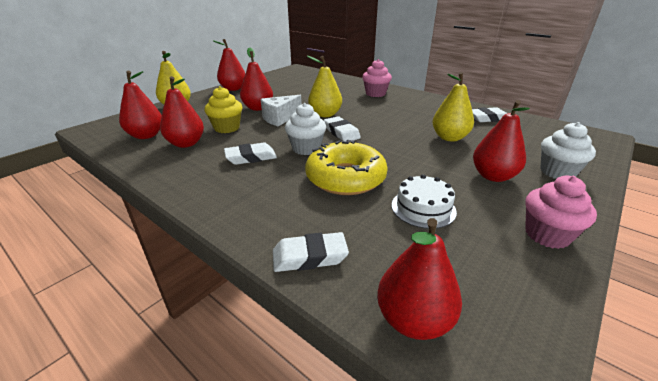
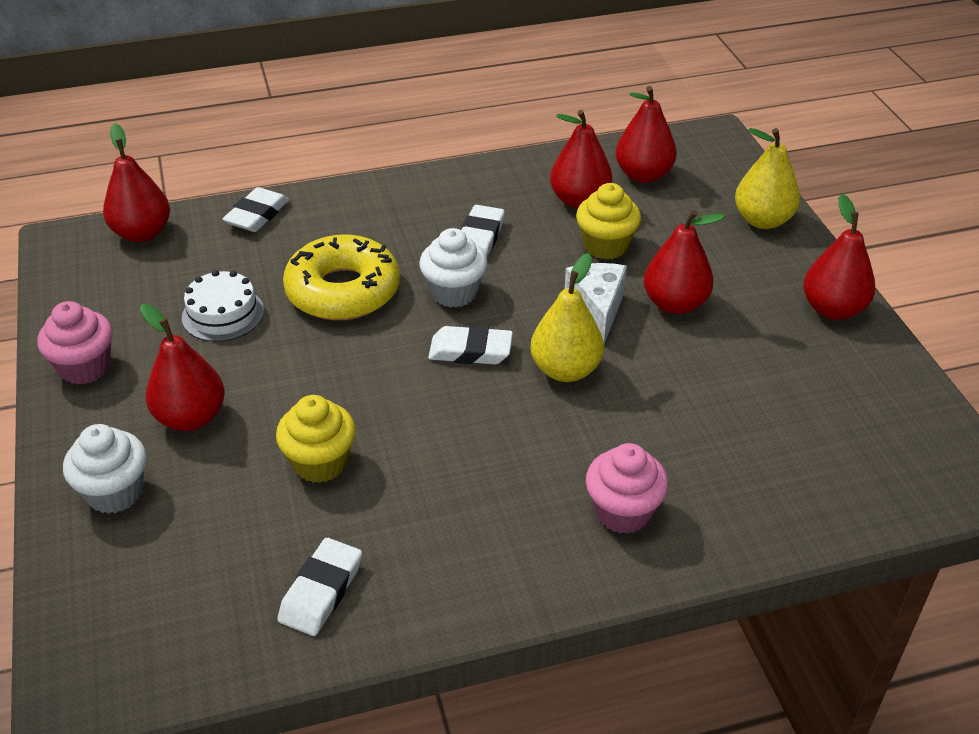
camera: 125 degrees right, 10 degrees up
yellow pear [432,72,474,142] -> yellow cupcake [276,395,356,483]

